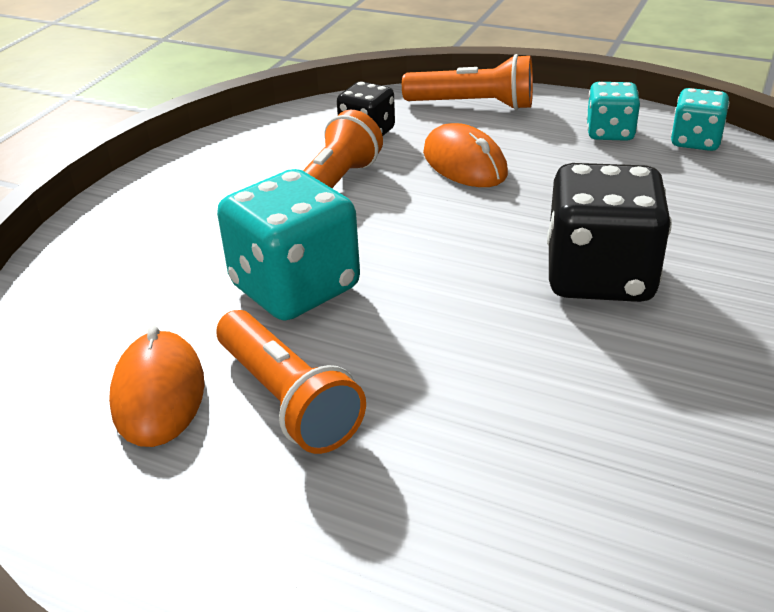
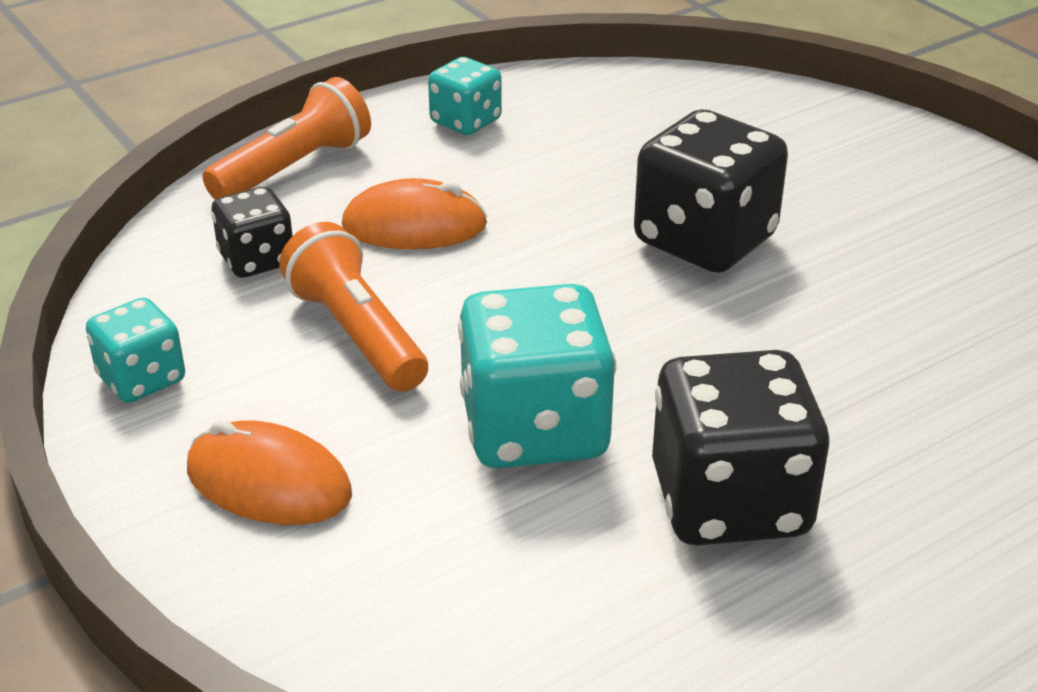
camera: 60 degrees left, 0 degrees up
orange mouse [109,325,204,447] -> orange mouse moved to [187,420,352,525]
orange flashlight [216,310,366,454] -> black dice [652,350,830,545]
turquoise dice [671,88,729,151] -> turquoise dice moved to [86,298,185,403]

